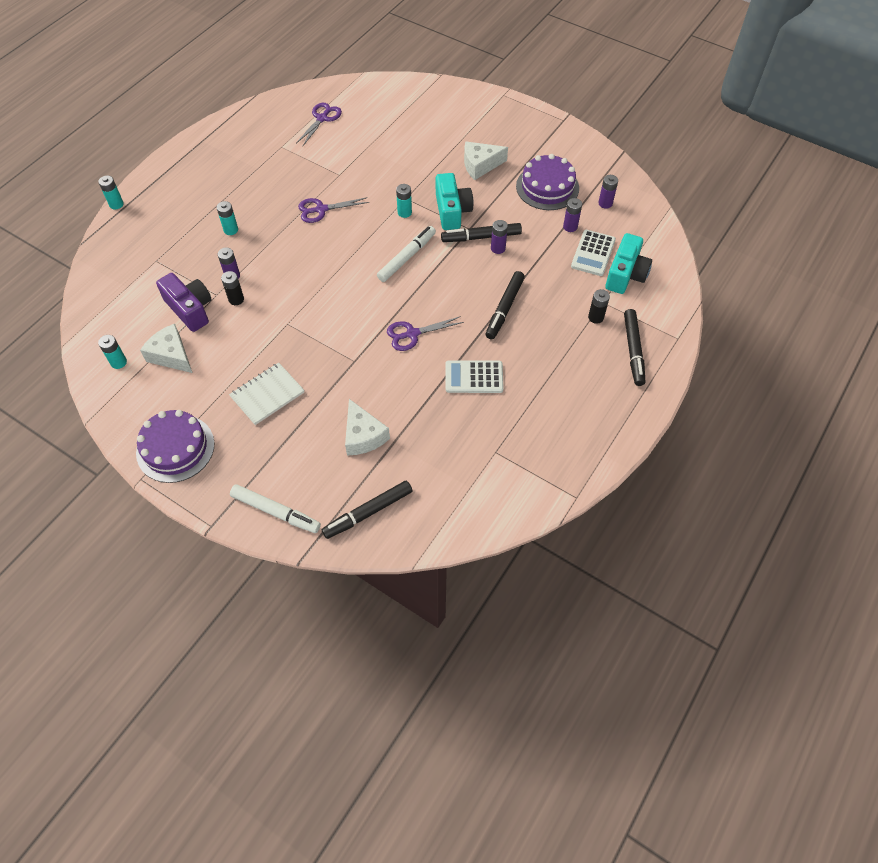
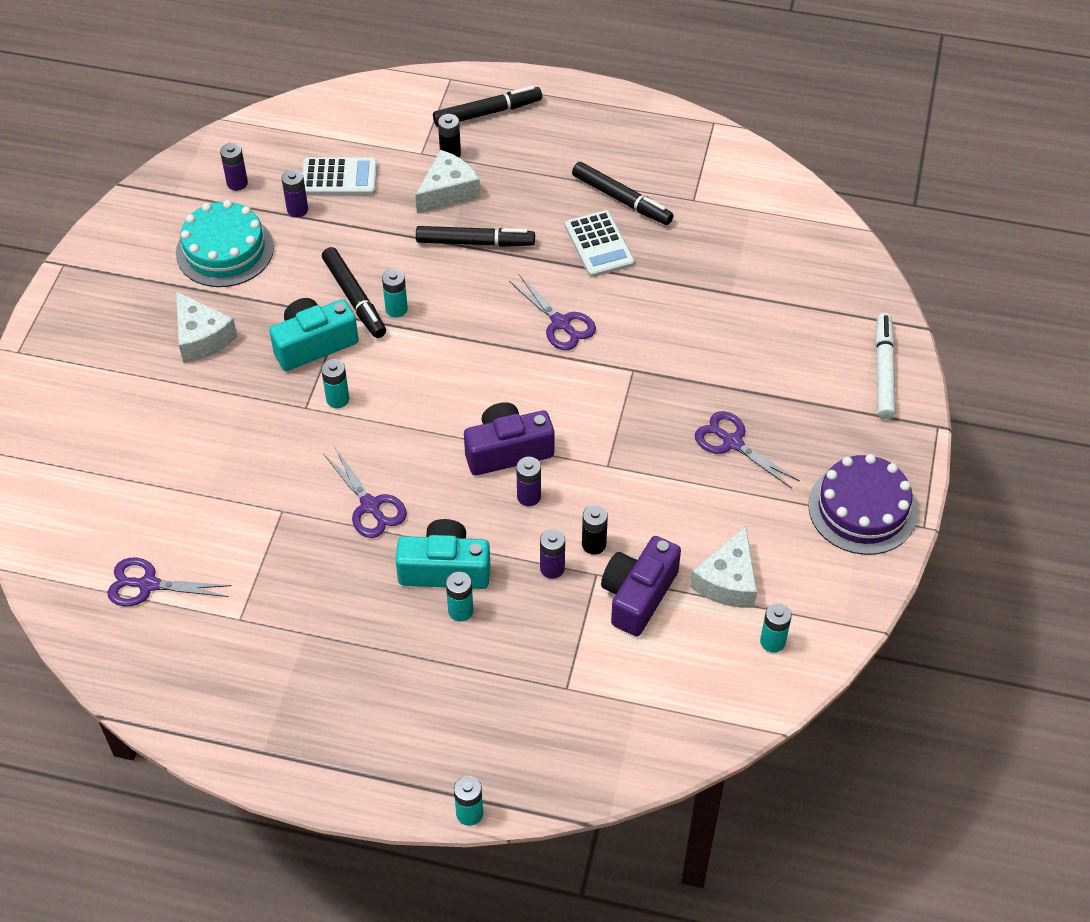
camera: 110 degrees left, 5 degrees down
white notebook [229,362,304,425] -> purple scissors [695,411,800,489]
black marker [322,481,412,539] -> black marker moved to [572,162,674,225]
white cheese [345,399,390,455] -> white cheese moved to [415,150,480,213]
white marker [377,226,436,282] -> none
purple battery [491,220,508,254] -> purple battery moved to [516,457,541,506]
purple cake [516,154,579,210] -> turquoise cake [176,200,274,287]
turquoise camera [605,233,652,294] -> turquoise camera moved to [395,519,490,589]
none -> turquoise battery [382,269,408,318]
none -> purple camera [464,402,555,475]

